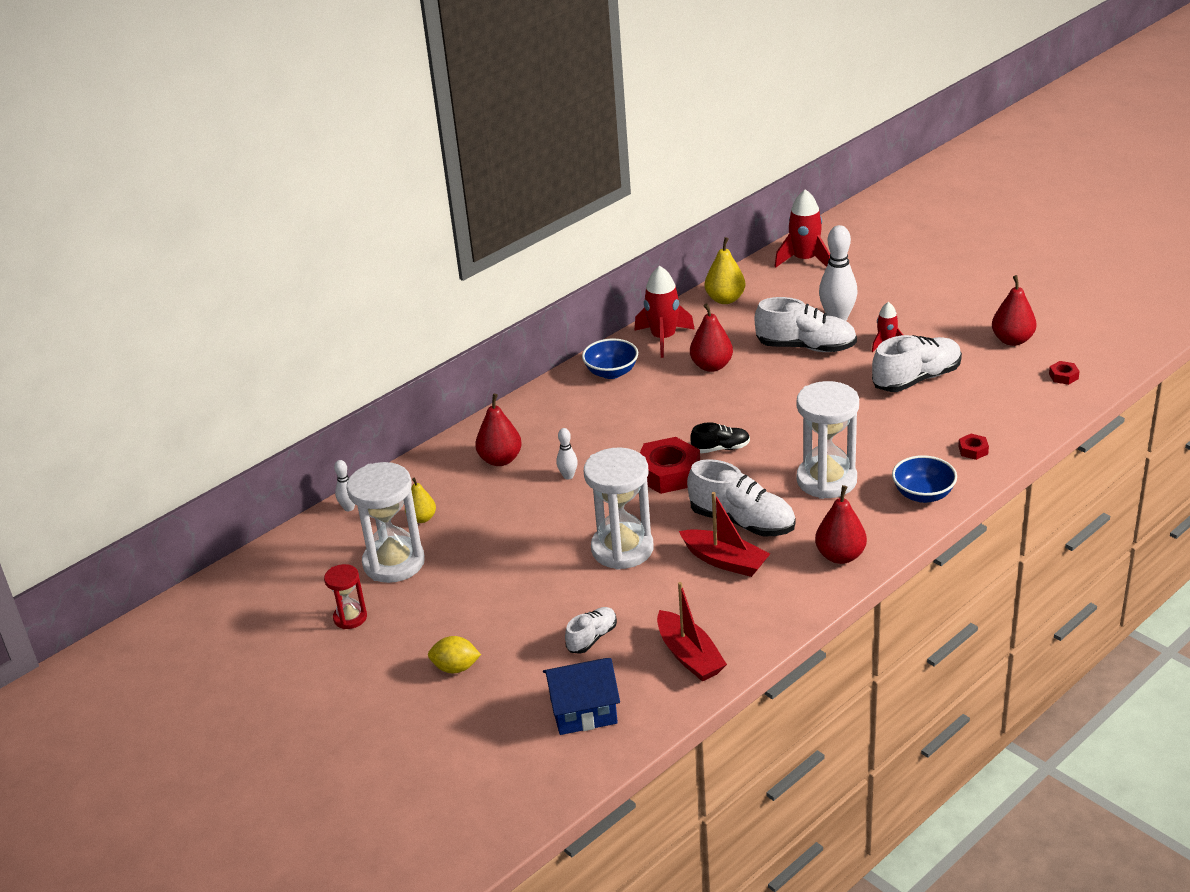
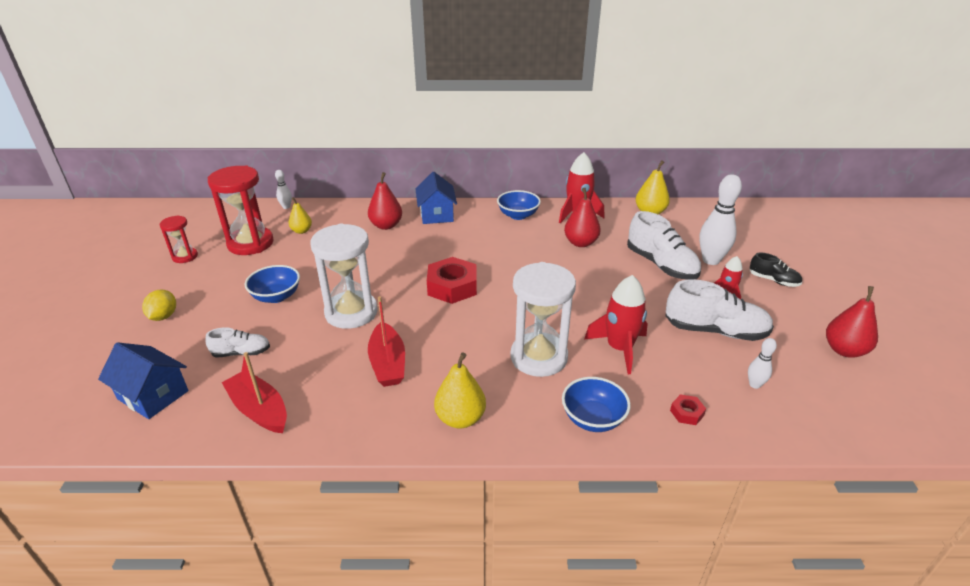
camera: 40 degrees right, 0 degrees up
white hourglass [346,462,425,583] -> red hourglass [208,165,274,255]
yellow lemon [428,636,481,673] -> yellow lemon turned 45 degrees clockwise [142,290,176,321]
white bowling pin [557,428,578,480] -> white bowling pin moved to [748,338,777,389]
red boat [657,582,727,682] -> red boat turned 120 degrees clockwise [222,352,287,433]
white shoe [687,459,795,536] -> none
black shoe [690,422,750,453] -> black shoe moved to [750,253,802,287]
red rocket [775,189,830,268] -> red rocket moved to [584,275,648,374]
red pear [815,485,867,564] -> yellow pear [434,352,486,429]
red nut [1049,361,1080,385] -> none
none -> blue bowl [245,265,300,303]
none -> blue house [415,172,457,224]

